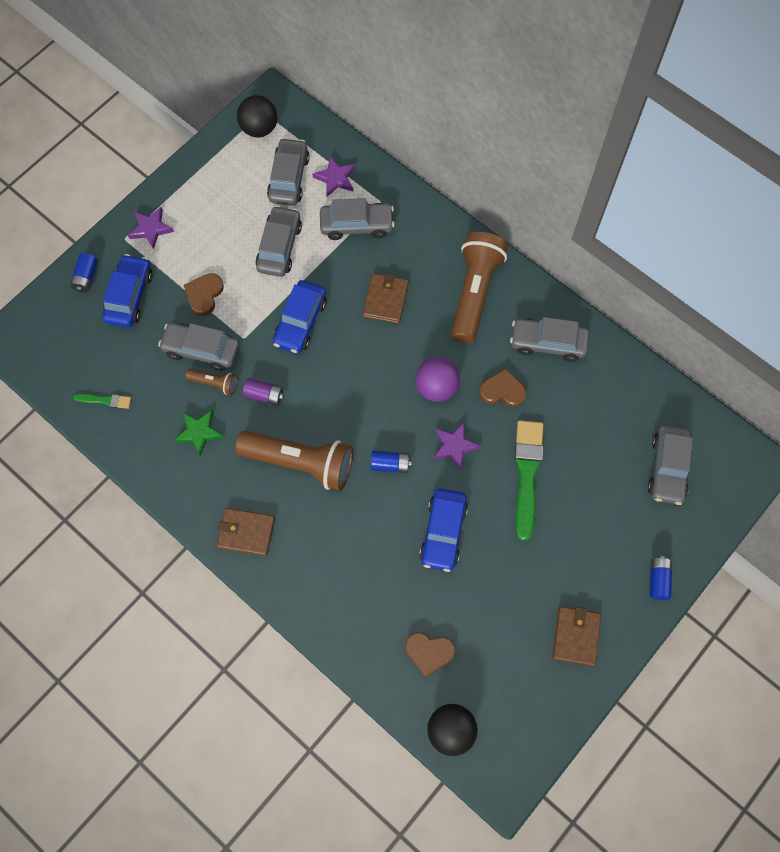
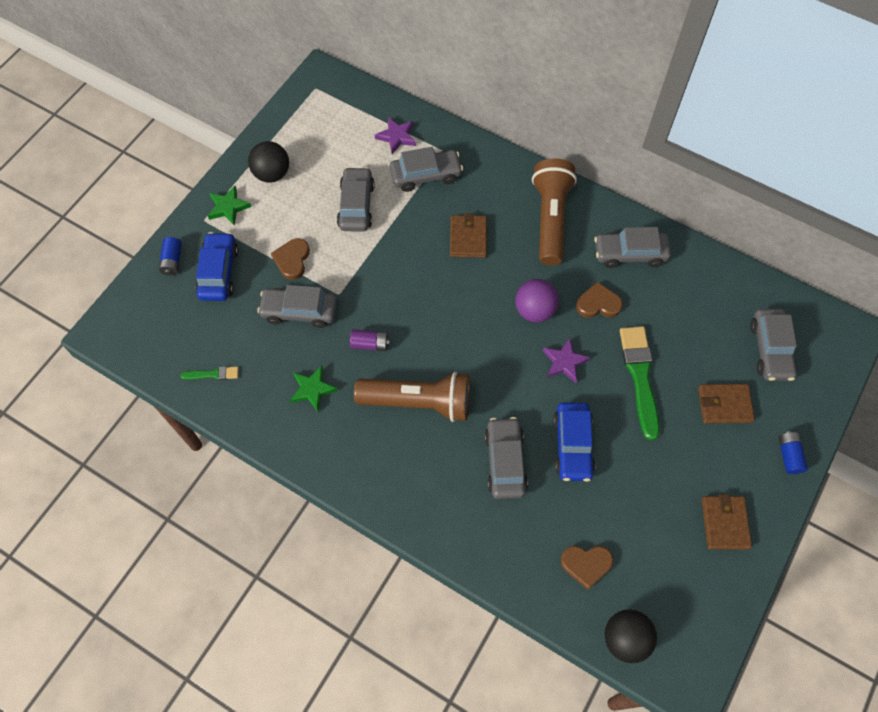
camera: 10 degrees left, 5 degrees down
purple star [128,207,174,249] -> green star [208,186,251,226]
brown flashlight [185,369,238,395] -> none
brown wallet [217,508,275,556] -> brown wallet moved to [698,384,755,424]
black ball [237,95,277,137] -> black ball moved to [248,141,289,182]
grey car [267,138,309,206] -> grey car moved to [484,417,528,499]
blue car [273,280,327,354] -> none
blue battery [371,451,412,473] -> none

